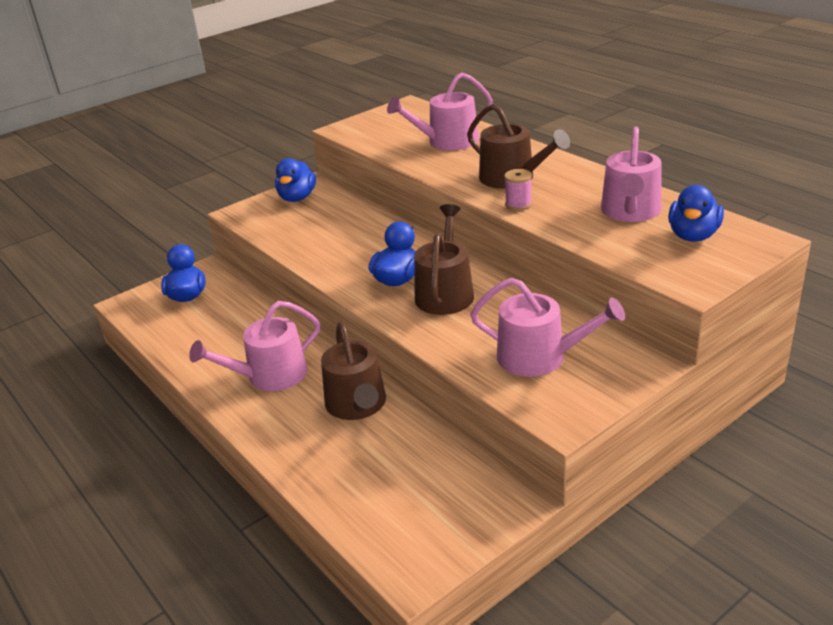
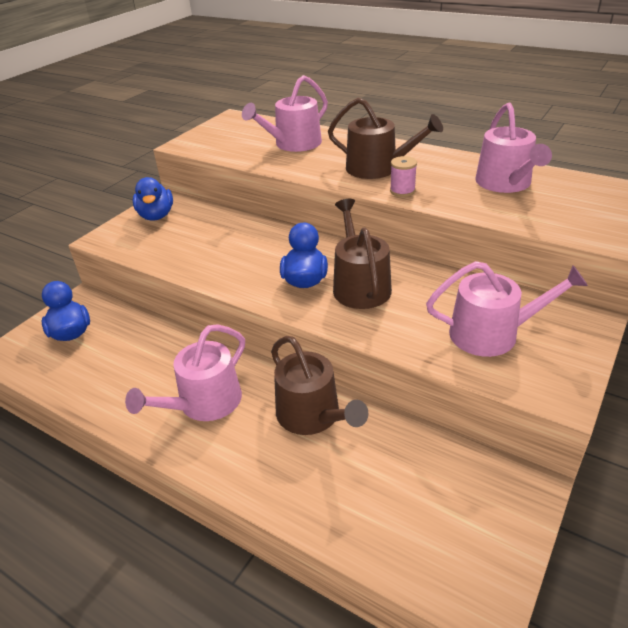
camera: 20 degrees left, 5 degrees up
blue duck [668,185,724,242] -> none

